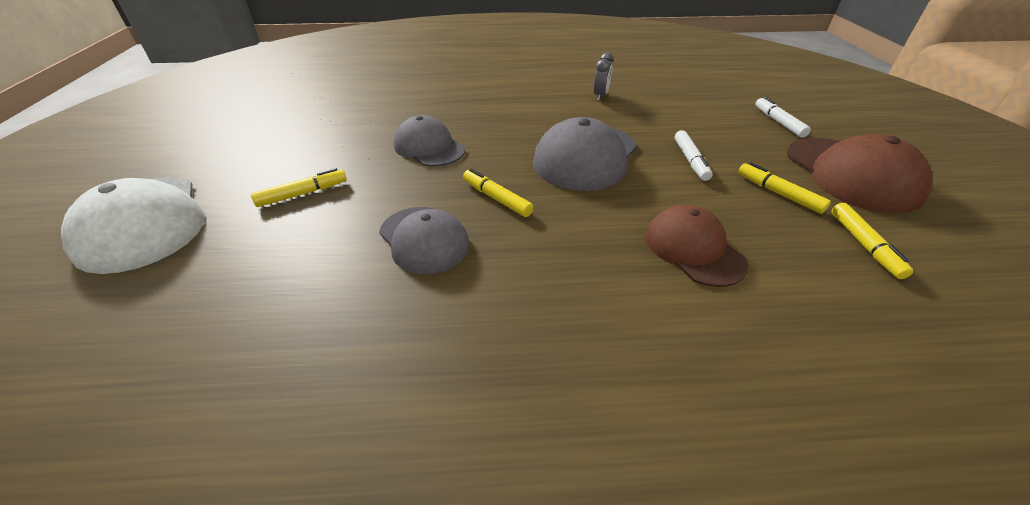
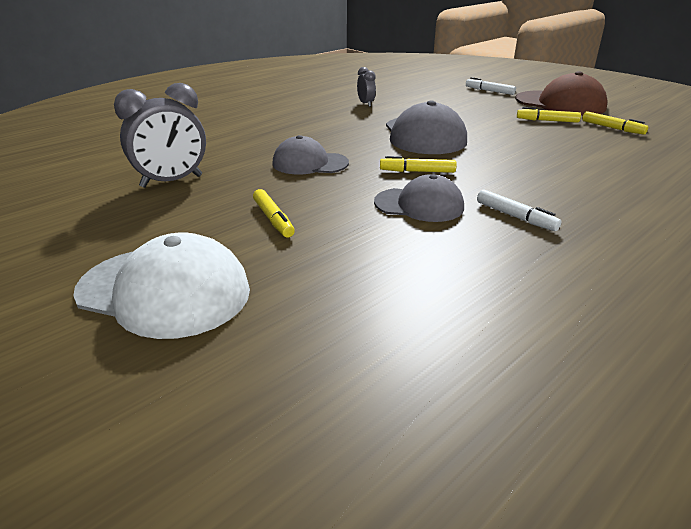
camera: 40 degrees left, 10 degrees down
yellow marker [251,168,347,207] -> yellow marker turned 135 degrees clockwise [253,189,295,238]
brown cap [646,205,749,287] -> none
white marker [675,130,713,181] -> white marker moved to [477,189,562,231]
none -> grey clock [114,83,206,188]

